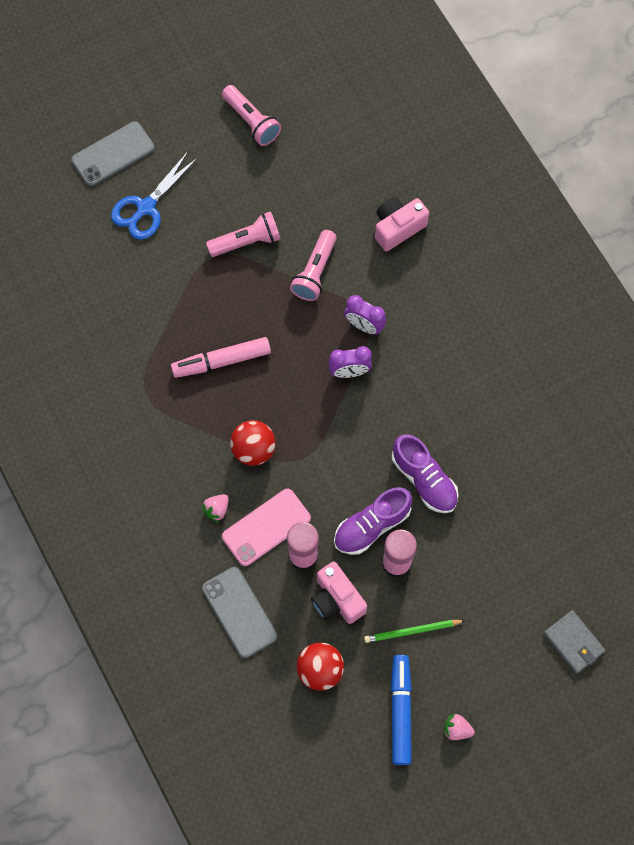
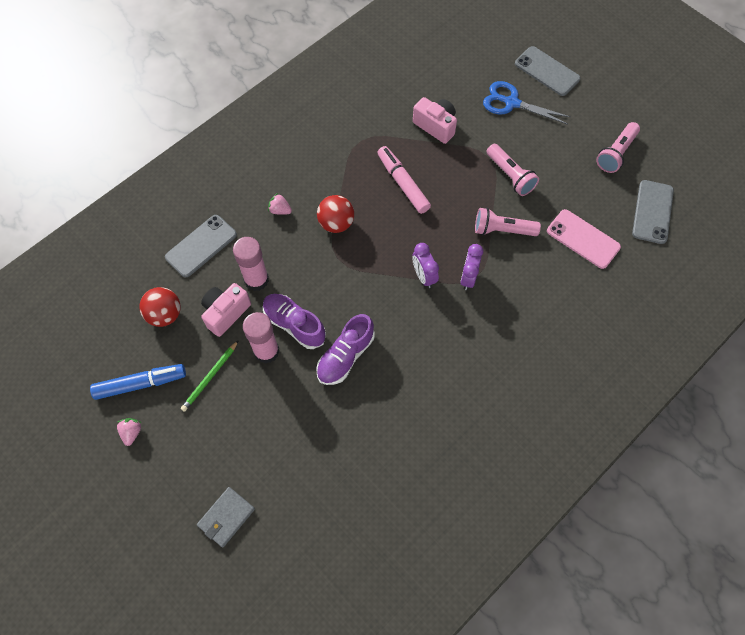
camera: 75 degrees right, 5 degrees down
pink phone [222,489,311,566] -> pink phone moved to [547,209,621,269]
green pencil [364,620,465,643] -> green pencil turned 120 degrees counterclockwise [180,340,239,412]
pink camera [375,197,429,251] -> pink camera moved to [413,97,457,144]
none -> grey phone [632,180,674,244]

